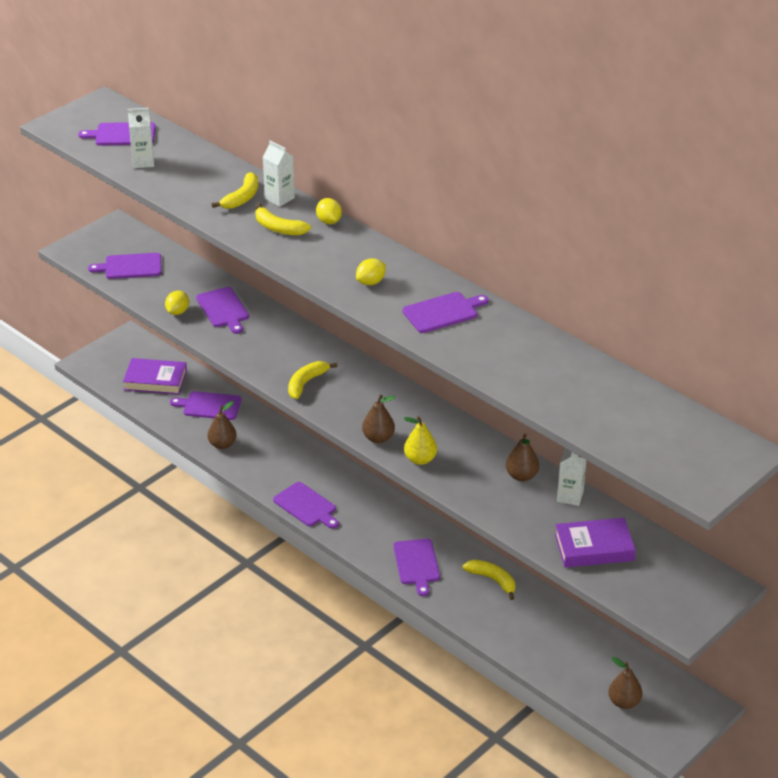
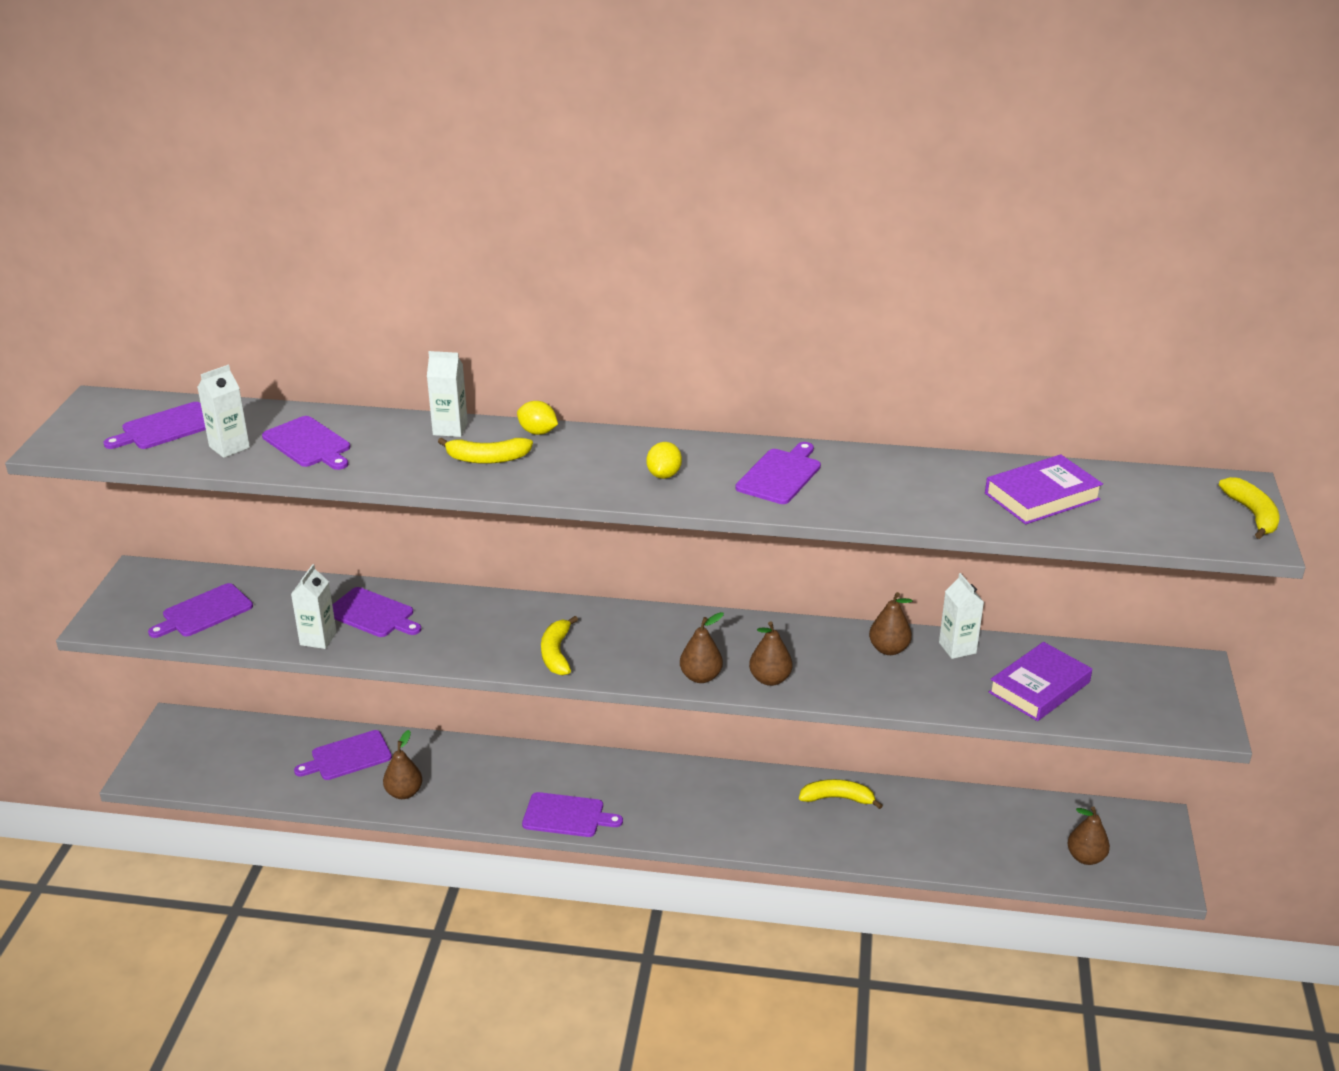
camera: 35 degrees left, 5 degrees down
purple book [123,358,187,395] -> purple book moved to [985,454,1103,524]
yellow lemon [165,291,189,315] -> white carton [291,564,337,649]
yellow banana [212,172,258,209] -> yellow banana moved to [1219,477,1280,539]
purple cutting board [393,539,440,596] -> purple cutting board moved to [262,416,350,470]
yellow pear [403,416,437,465] -> brown pear [749,621,792,686]

